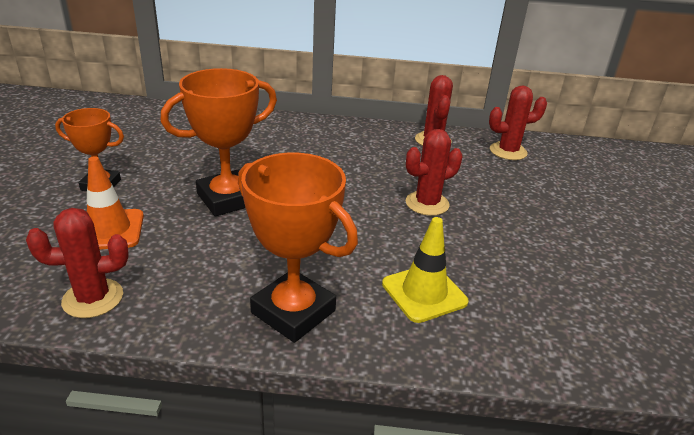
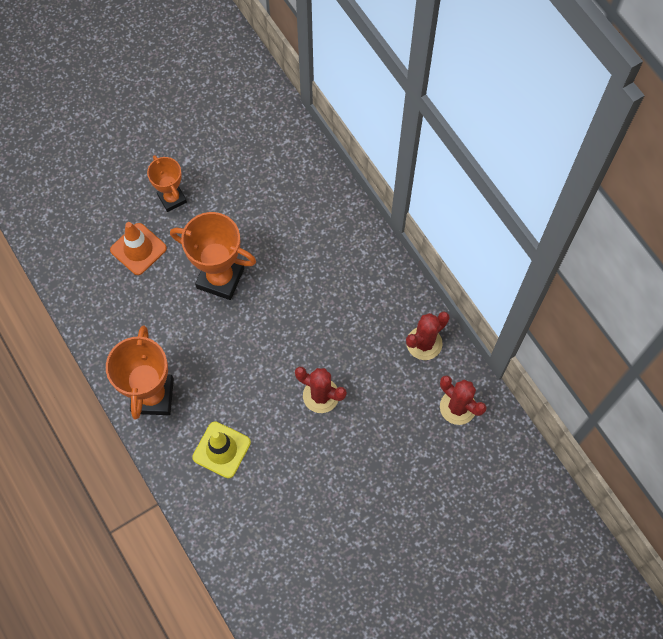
camera: 55 degrees right, 35 degrees up
red cactus [26,208,129,318] -> none

